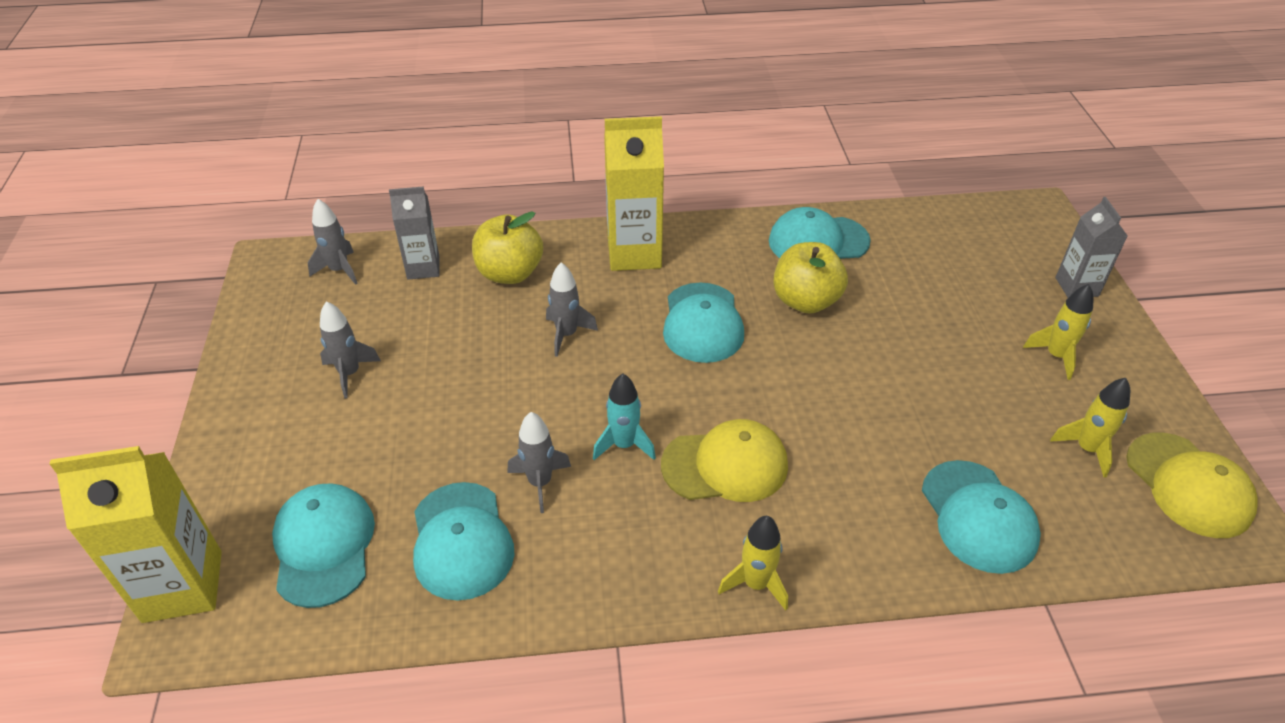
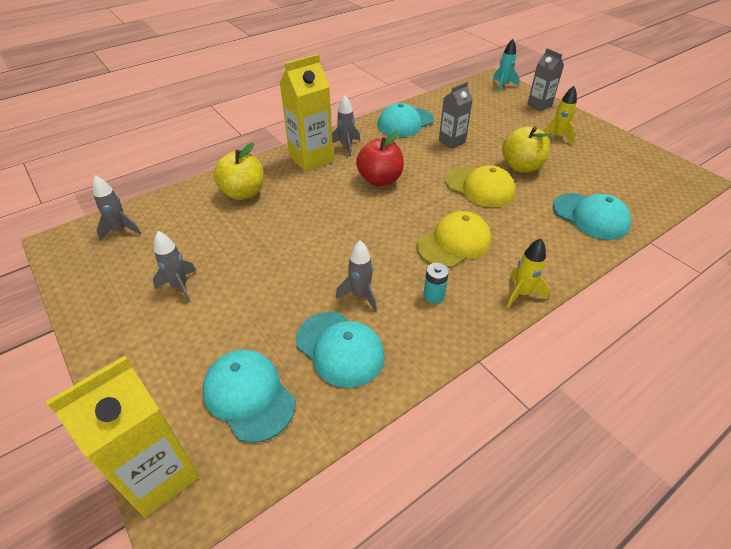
camera: 30 degrees left, 0 degrees up
grey carton [389,186,440,280] -> grey carton moved to [439,82,473,149]
grey rocket [546,262,598,357] -> grey rocket moved to [332,95,360,157]
turquoise rocket [593,373,656,460] -> turquoise rocket moved to [493,39,519,92]
turquoise cap [663,282,744,363] -> red apple [356,131,404,186]
yellow apple [773,242,848,314] -> yellow apple moved to [502,126,550,172]
yellow rocket [1050,378,1130,477] -> none
yellow cap [1126,433,1258,538] -> yellow cap moved to [445,165,515,207]
none -> turquoise battery [423,263,449,304]

